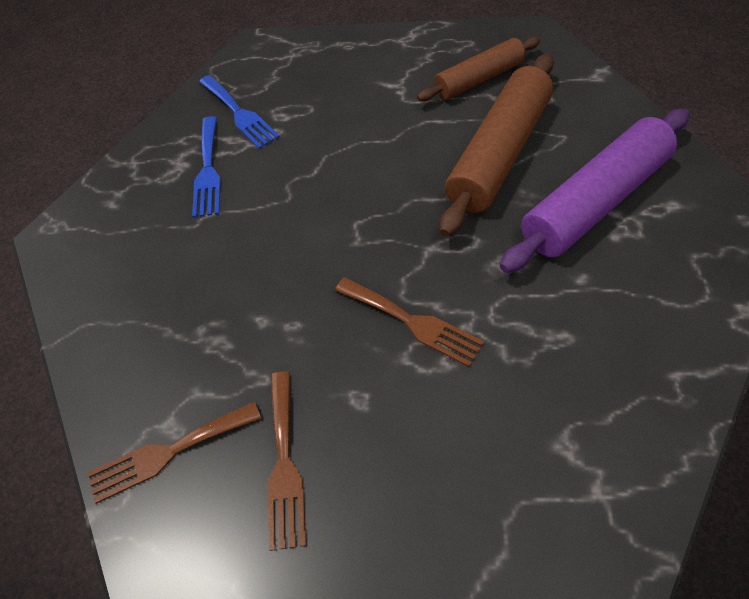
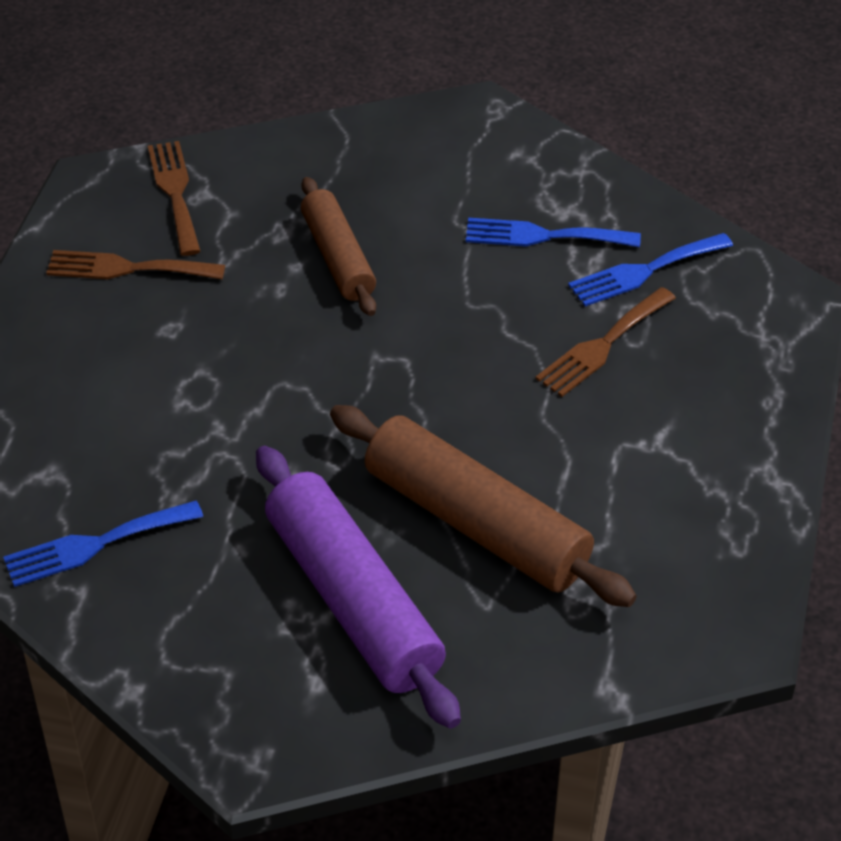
camera: 95 degrees right, 10 degrees down
brown fork [335,277,484,367] -> brown fork moved to [535,287,676,397]
brown rolling pin [417,37,540,102] -> brown rolling pin moved to [301,177,376,316]
none -> blue fork [3,500,203,587]

